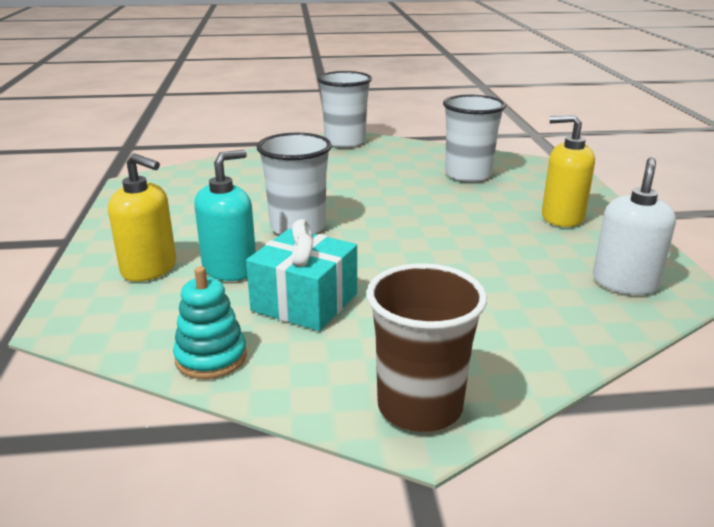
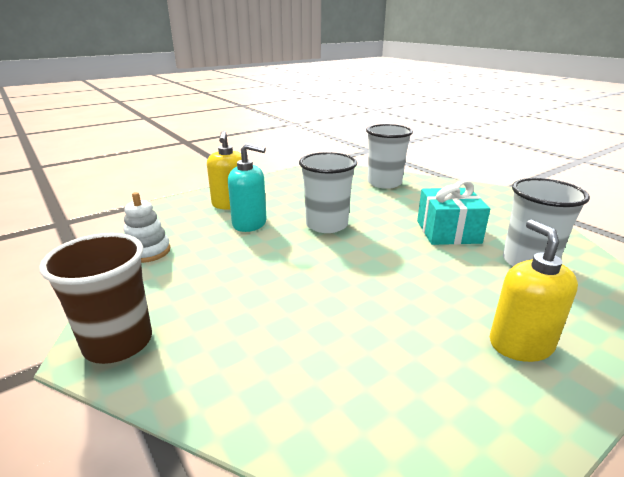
camera: 60 degrees right, 0 degrees up
turquoise stacking toy [173,266,247,379] -> white stacking toy [124,192,170,263]
turquoise gift [246,219,357,331] -> turquoise gift moved to [417,180,490,245]
white cup [317,71,372,148] -> white cup moved to [366,124,413,189]
white soap dispenser [593,158,676,295] -> none

